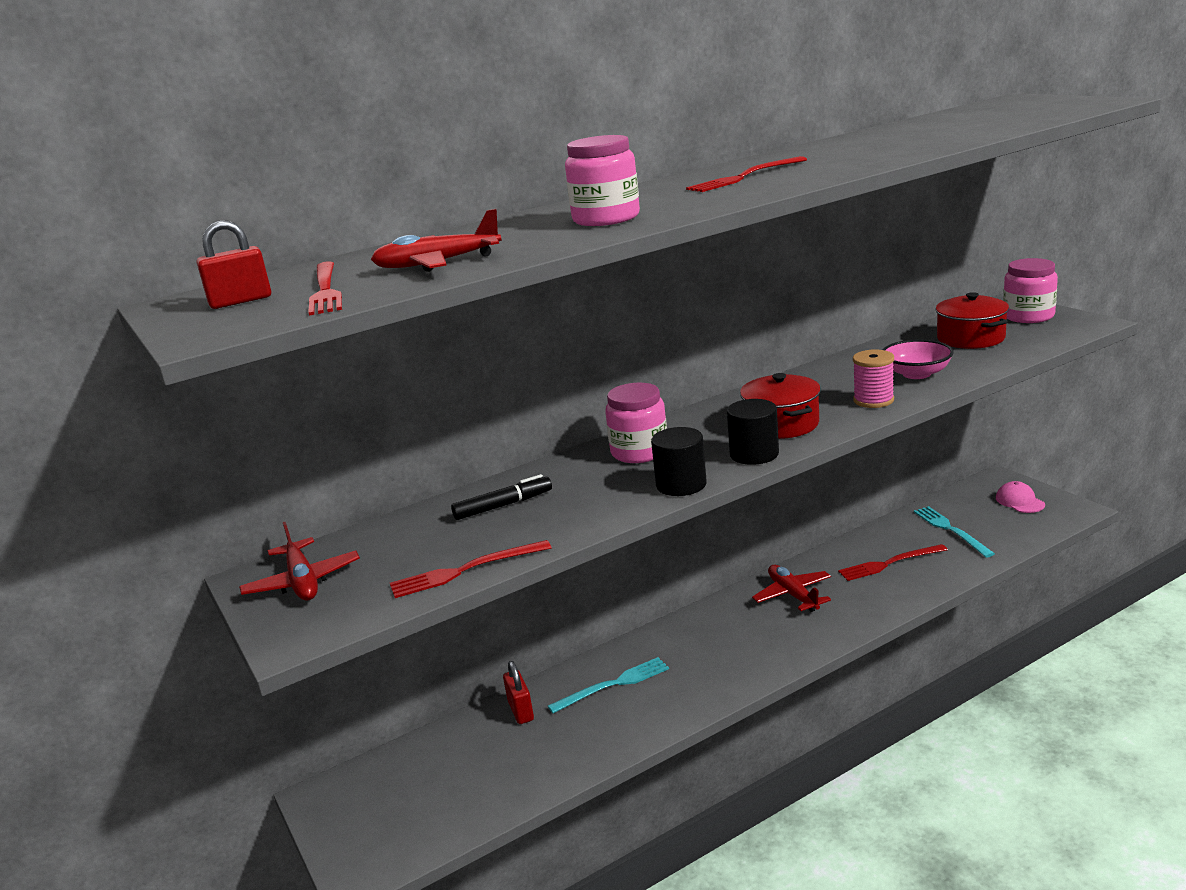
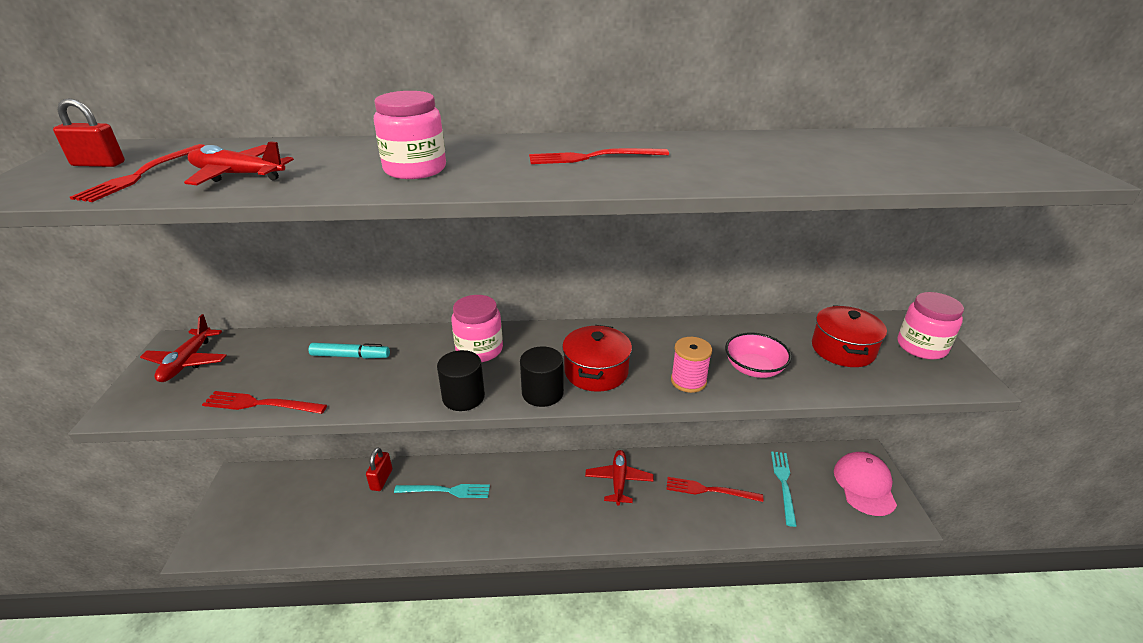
camera: 25 degrees right, 10 degrees up
black marker [451,474,552,520] -> turquoise marker [309,343,390,359]
pink cap [996,481,1045,513] -> pink cap [834,452,897,516], size x1.65

